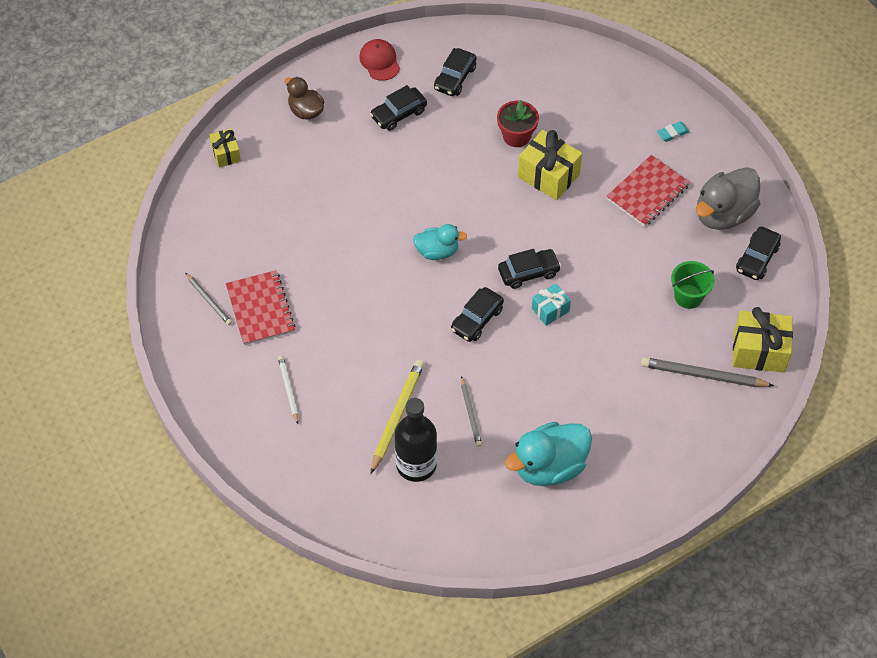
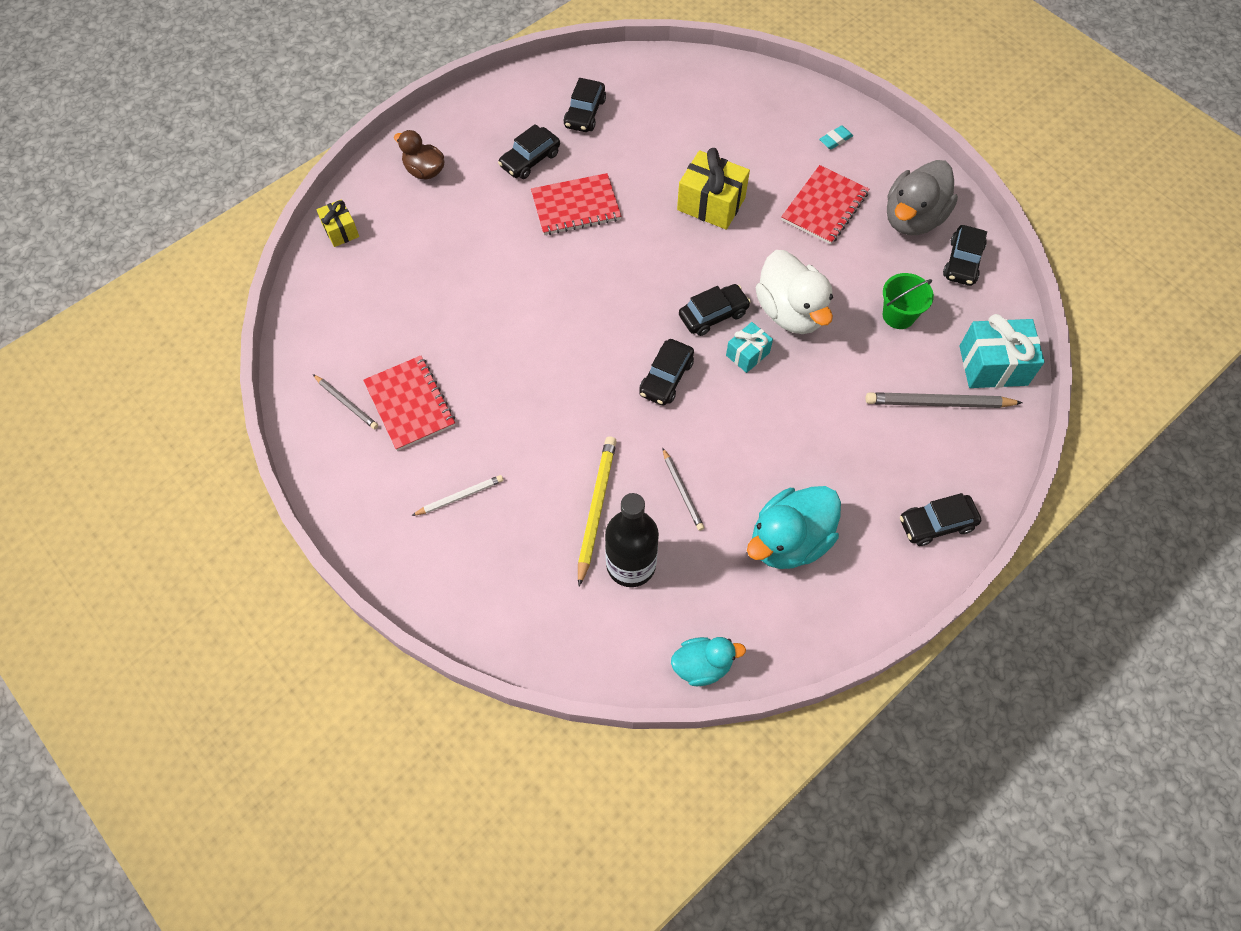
camera: 10 degrees left, 5 degrees up
white pencil [278,355,298,424] -> white pencil turned 90 degrees clockwise [411,475,504,516]
red cap [359,39,400,81] -> none
turquoise duck [413,224,467,260] -> turquoise duck moved to [671,637,746,686]
red flower pot [497,100,539,147] -> none
yellow gift [733,307,793,372] -> turquoise gift [959,314,1045,388]
none -> red notebook [531,173,621,235]
none -> white duck [756,250,833,334]
none -> black car [900,493,981,546]

